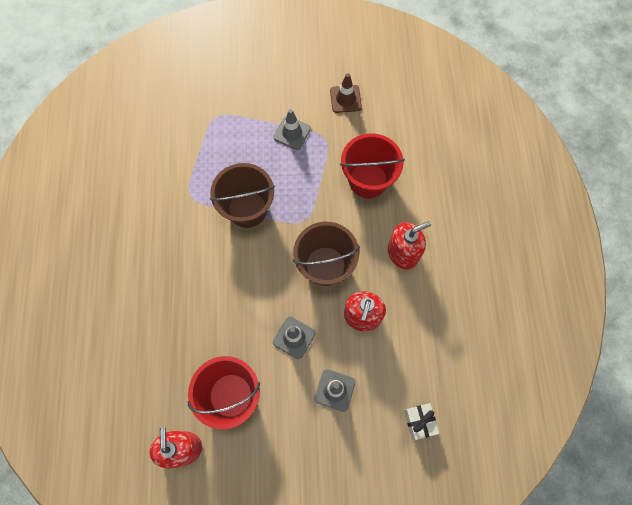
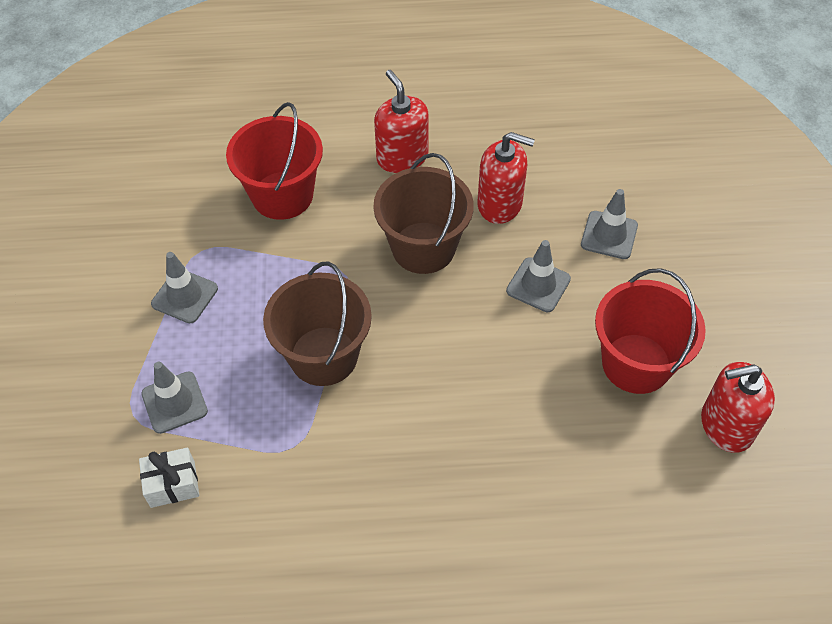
camera: 90 degrees left, 15 degrees down
brown traffic cone [330,73,362,113] -> none
white gift [404,403,439,440] -> white gift moved to [139,447,199,508]
none -> grey traffic cone [141,362,208,434]

